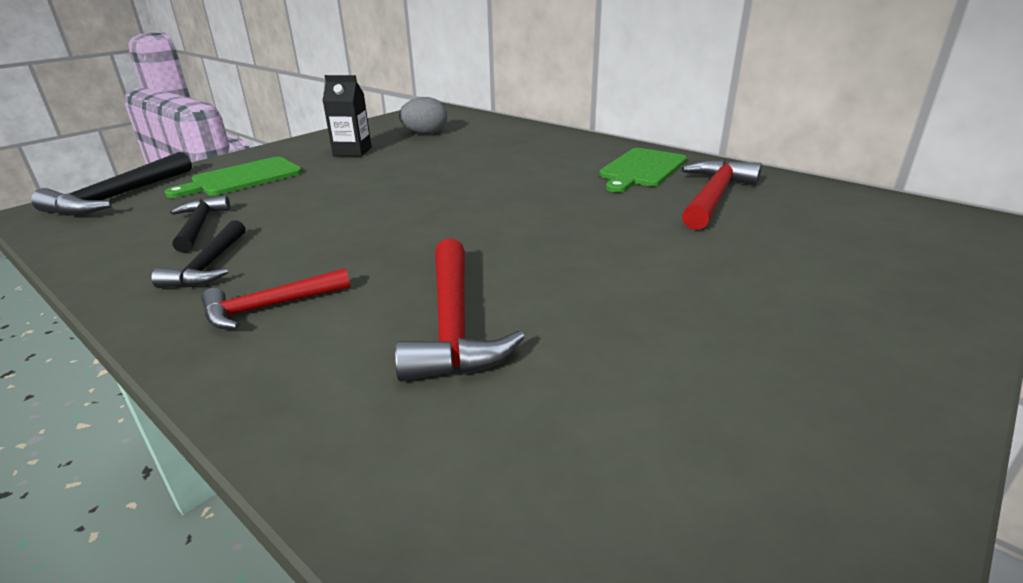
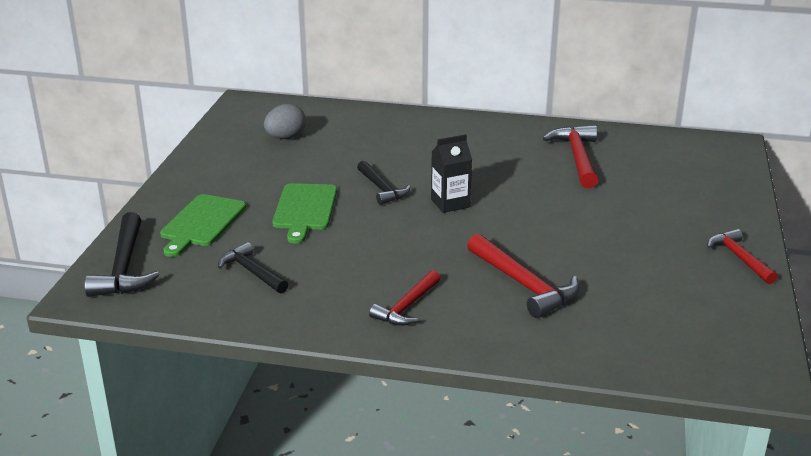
camera: 30 degrees left, 0 degrees up
black hammer [151,220,245,288] -> black hammer moved to [357,161,410,205]
black carton [322,75,372,157] -> black carton moved to [431,134,472,213]
green cutting board [599,148,687,192] -> green cutting board moved to [272,183,337,243]
none -> red hammer [707,229,778,284]

